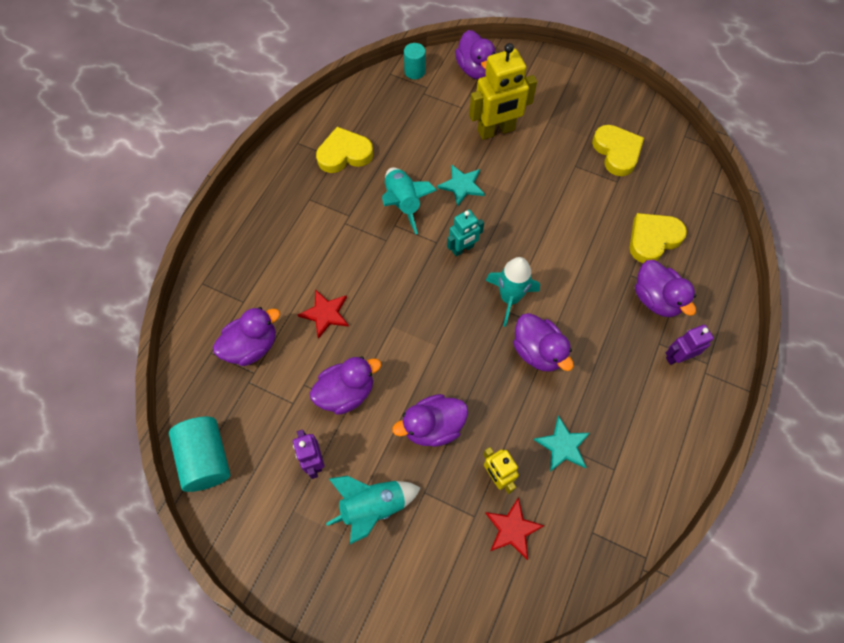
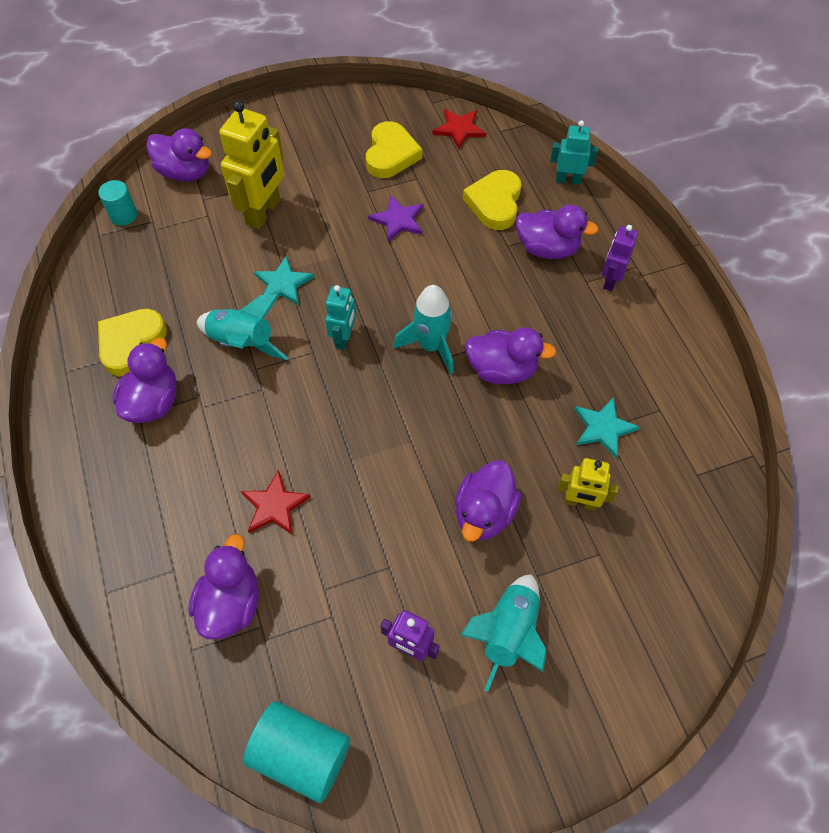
camera: 45 degrees left, 5 degrees down
purple duck [310,357,382,415] -> purple duck moved to [112,338,177,423]
red star [485,497,544,560] -> red star moved to [433,109,486,150]
yellow heart [592,125,644,176] -> yellow heart turned 75 degrees clockwise [366,121,422,178]
none -> purple star [368,195,423,242]
none -> turquoise robot [550,121,598,185]

